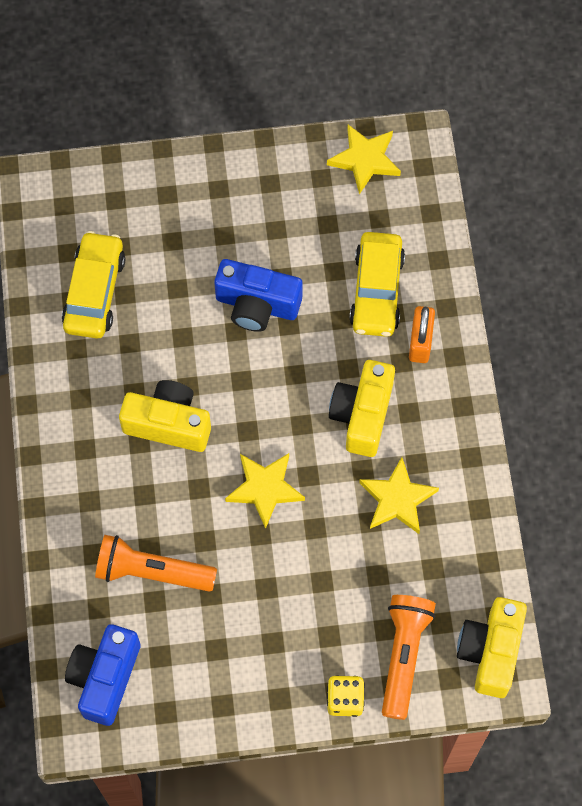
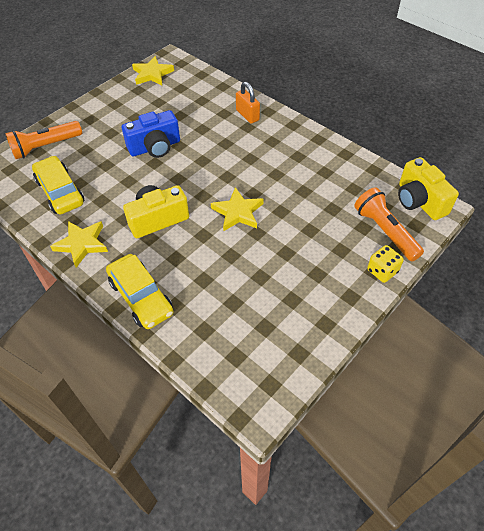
camera: 40 degrees left, 15 degrees down
blue camera [65,624,141,726] -> none
orange flashlight [95,535,217,592] -> orange flashlight moved to [5,121,82,159]
yellow camera [329,360,395,457] -> none
yellow car [349,232,405,337] -> yellow car moved to [106,254,173,329]
yellow star [359,457,439,534] -> yellow star moved to [50,221,108,268]

